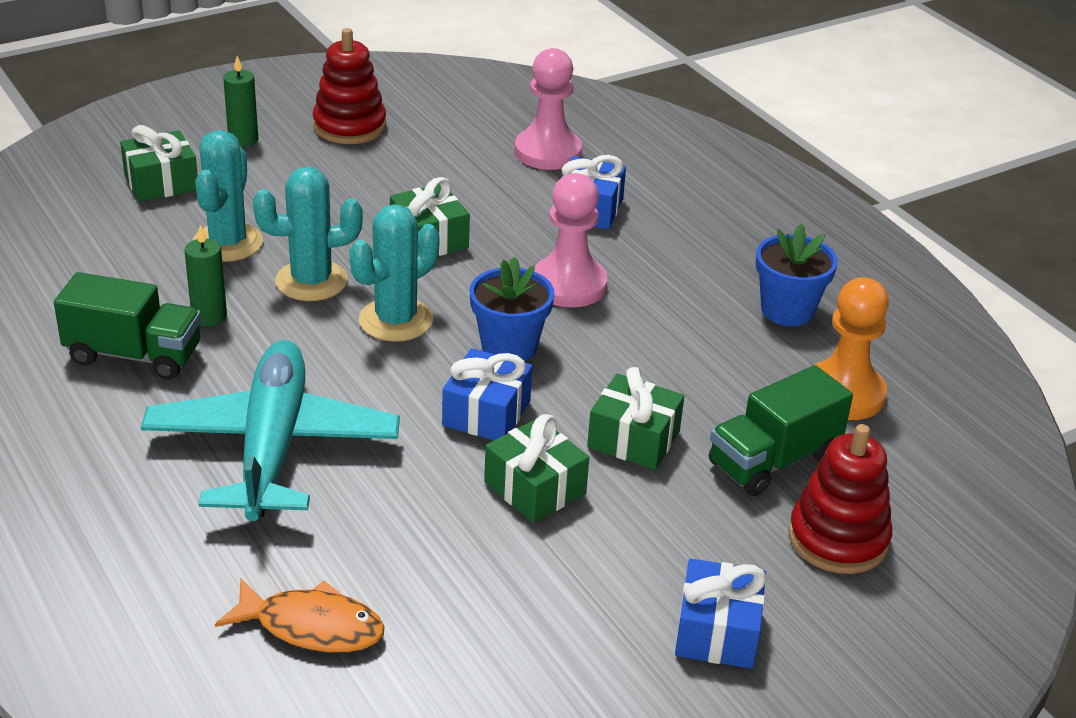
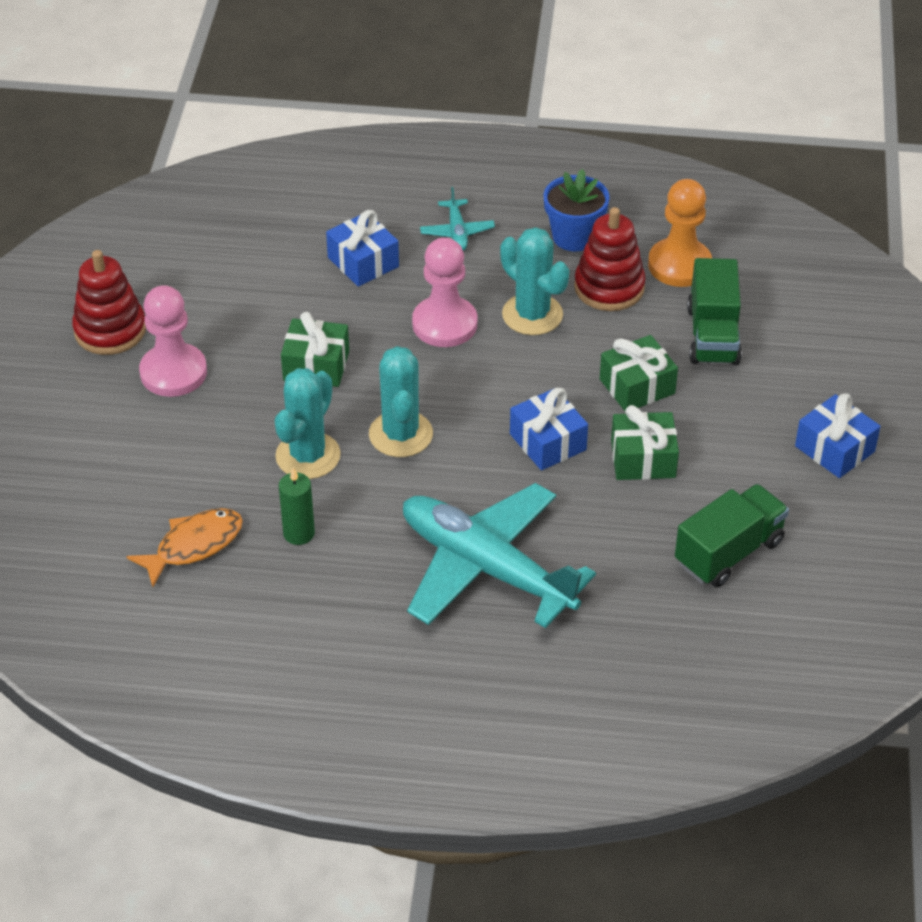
camera: 50 degrees left, 10 degrees up
green truck [54,272,201,379] -> green truck moved to [675,484,789,587]
green gift [120,125,198,202] -> none
turquoise cactus [192,130,263,262] -> turquoise cactus moved to [500,227,569,335]
orange fish [215,579,384,652] -> orange fish moved to [126,508,243,587]
green candle [223,56,258,147] -> none
blue flower pot [469,256,554,361] -> none
pink pawn [515,48,582,170] -> pink pawn moved to [139,285,207,397]
red stacking toy [788,424,892,574] -> red stacking toy moved to [574,207,646,311]
none -> turquoise plane [420,187,495,251]

